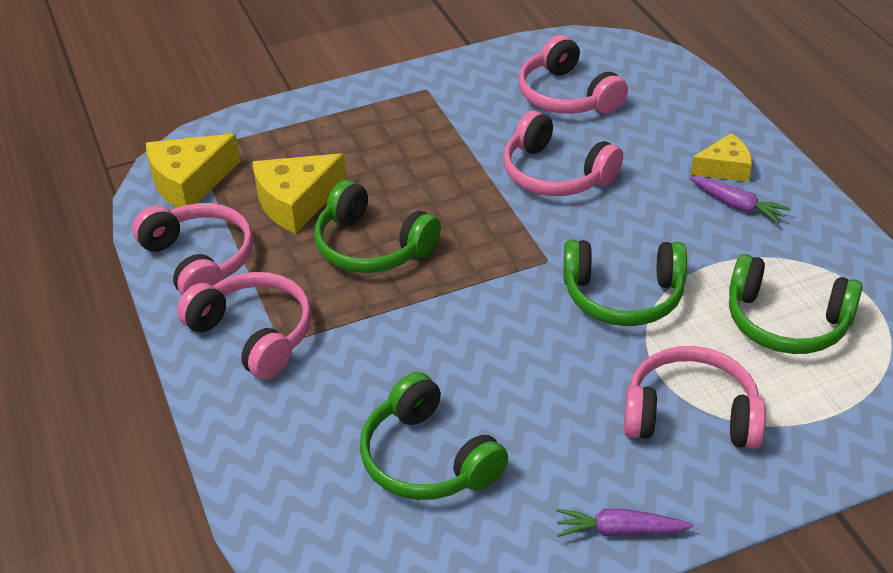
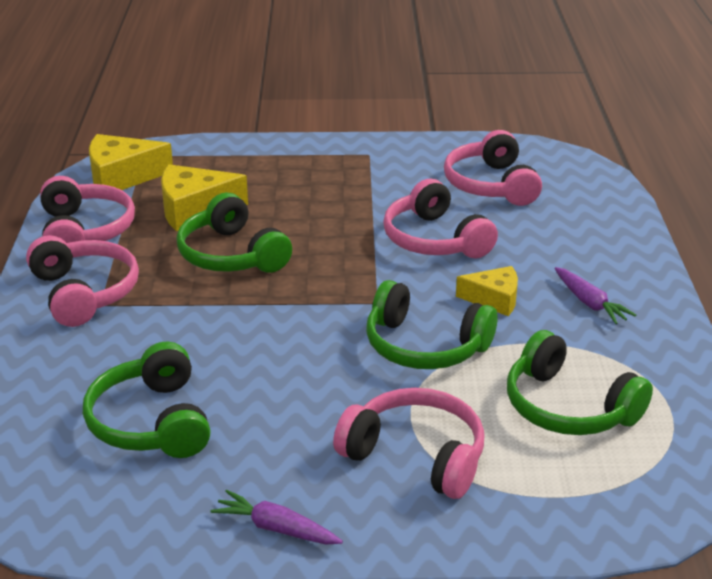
camera: 20 degrees right, 10 degrees down
yellow cheese [691,133,752,182] -> yellow cheese moved to [456,266,518,316]

